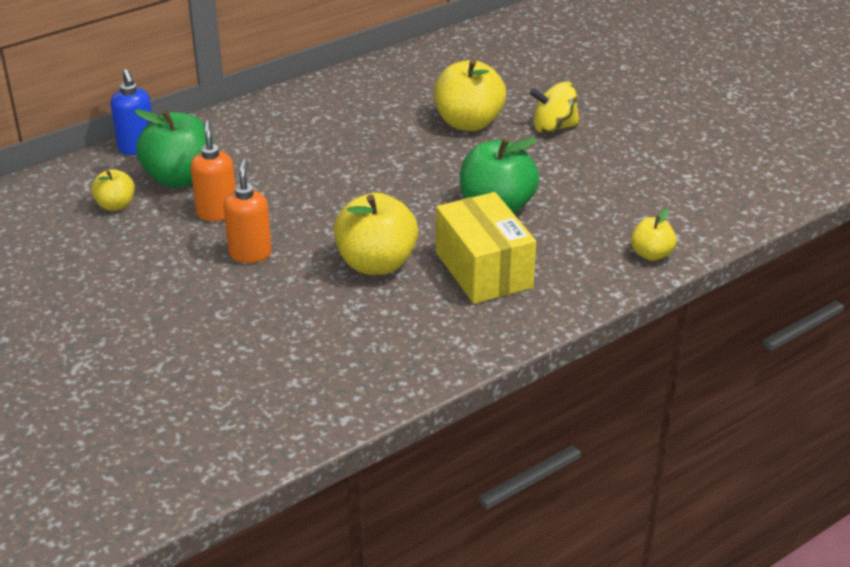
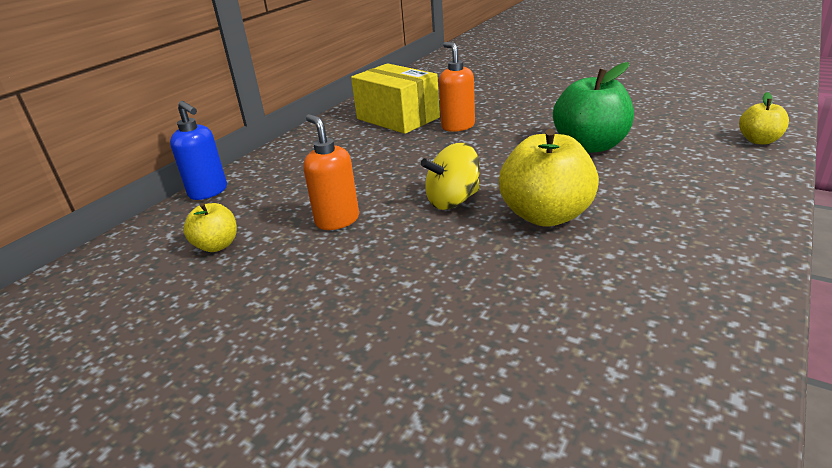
camera: 20 degrees left, 5 degrees down
green apple [134,109,214,188] -> none
orange soap dispenser [224,159,272,263] -> orange soap dispenser moved to [439,42,475,132]
yellow apple [434,59,506,131] -> none
yellow box [436,192,536,304] -> yellow box moved to [351,63,440,134]
yellow spinning top [529,82,580,133] -> yellow spinning top moved to [421,143,480,210]

